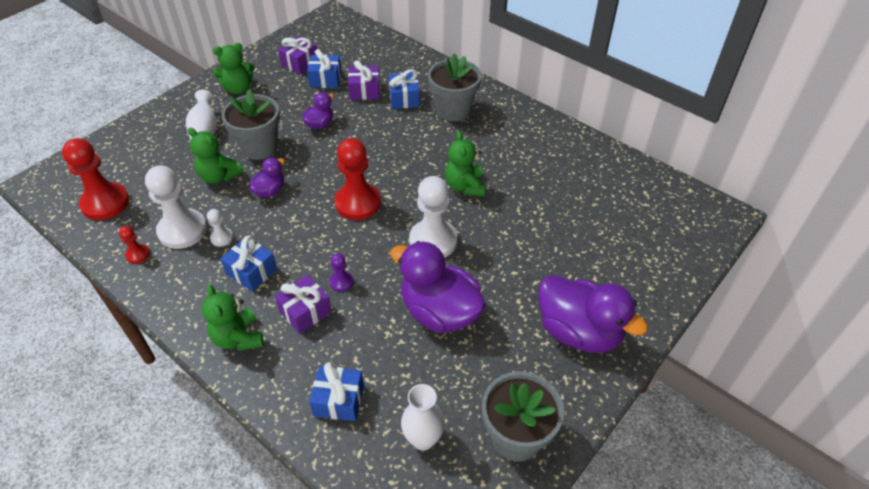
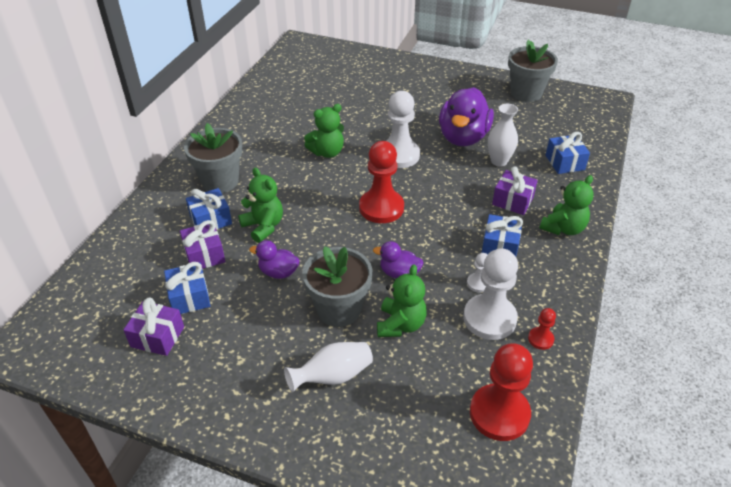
camera: 110 degrees left, 5 degrees down
green teddy bear [213,43,255,94] -> green teddy bear moved to [238,168,283,243]
purple pawn [330,253,353,292] -> none
white vase [401,384,445,450] -> white vase moved to [488,104,518,167]
purple duck [538,275,648,353] -> none

